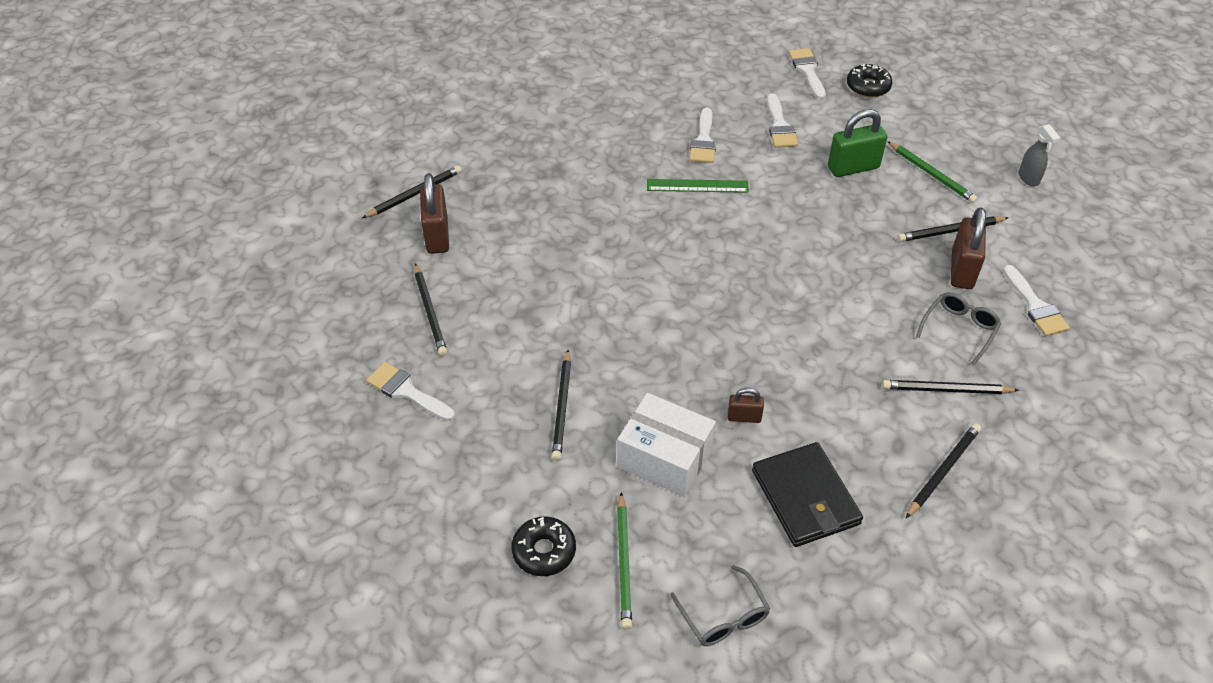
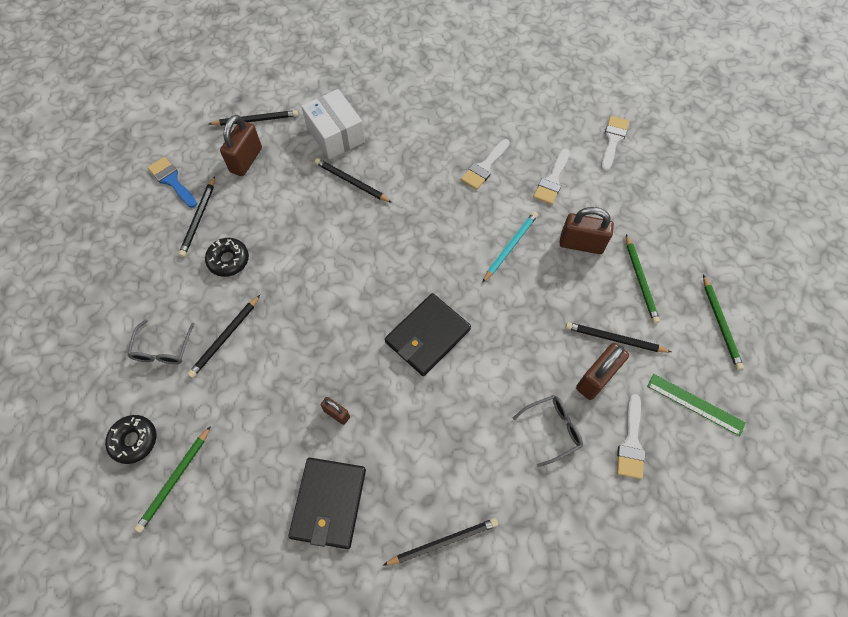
camera: 30 degrees right, 15 degrees up
white brush [366,362,455,421] -> none
white box [617,393,716,497] -> white box moved to [301,89,365,159]
green ruler [647,179,749,193] -> green ruler moved to [647,374,746,436]
grey glasses [670,565,770,646] -> grey glasses moved to [127,319,194,364]
green padlock [828,109,887,177] -> brown padlock [559,207,614,254]
black donut [847,64,892,98] -> black donut moved to [205,238,249,277]
black pencil [882,380,1019,394] -> black pencil moved to [315,158,392,203]
grey spray bottle [1018,124,1060,186] -> green pencil [703,274,744,370]
none -> blue brush [148,157,197,208]
none -> black wallet [385,293,471,376]
none -> turquoise pencil [482,212,538,283]

